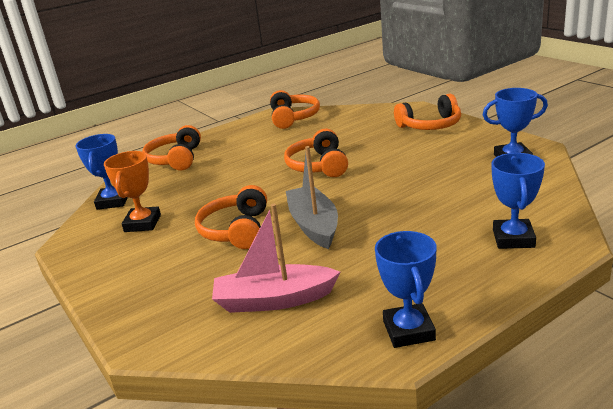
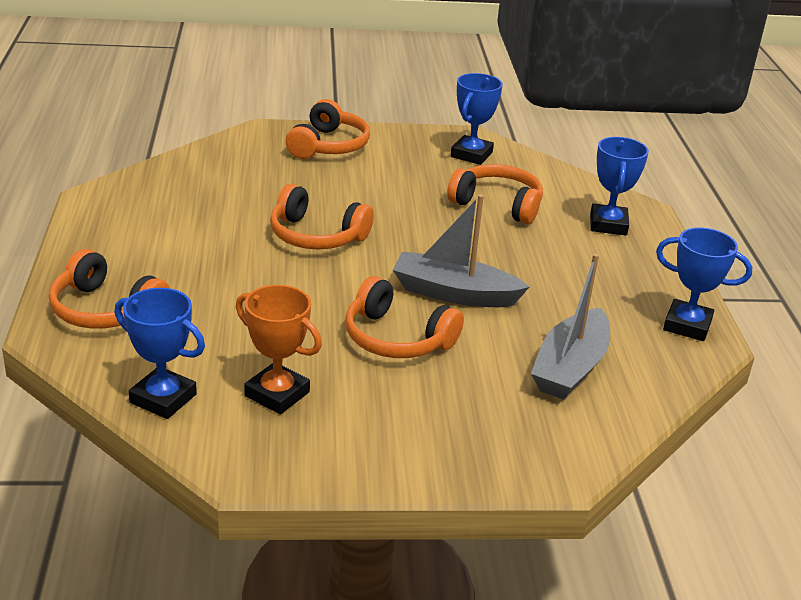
camera: 65 degrees left, 5 degrees up
pink boat [212,204,340,313] -> grey boat [531,254,610,400]
orange headphones [270,90,320,129] -> orange headphones moved to [447,164,543,224]
blue trophy [492,153,545,249] -> blue trophy turned 60 degrees clockwise [590,137,649,235]

